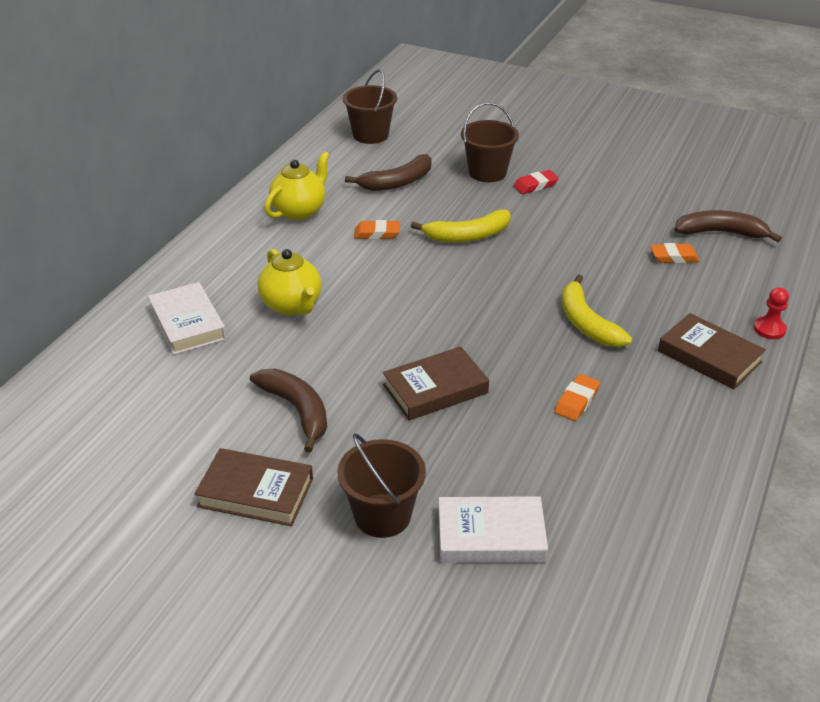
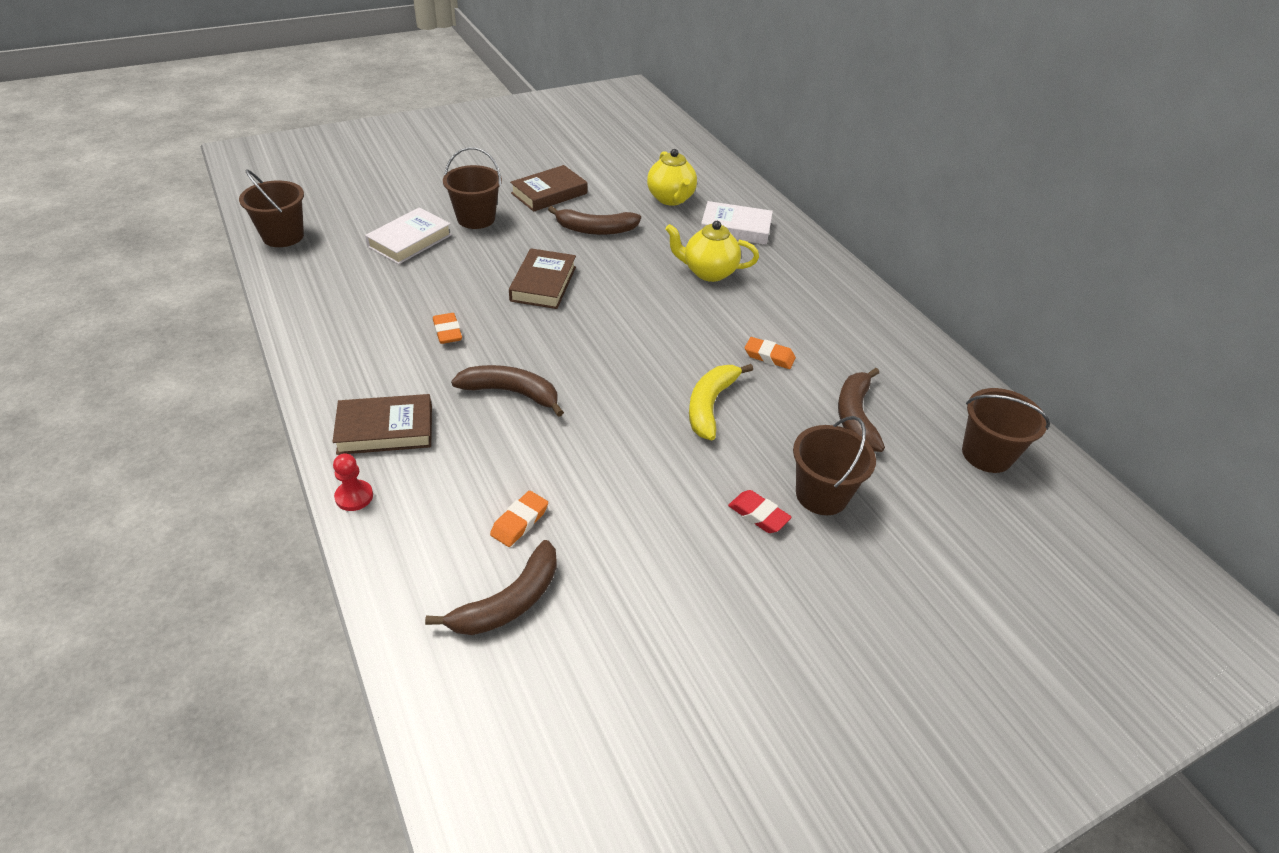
camera: 125 degrees right, 5 degrees up
yellow teapot [264,151,330,221] -> yellow teapot moved to [647,149,697,206]
orange eraser [354,220,400,239] -> orange eraser turned 75 degrees clockwise [745,337,796,369]
red eraser [513,170,559,194] -> red eraser turned 60 degrees counterclockwise [728,490,792,533]
yellow banana [562,274,632,347] -> brown banana [451,365,564,417]
none -> brown bucket [239,169,304,247]

